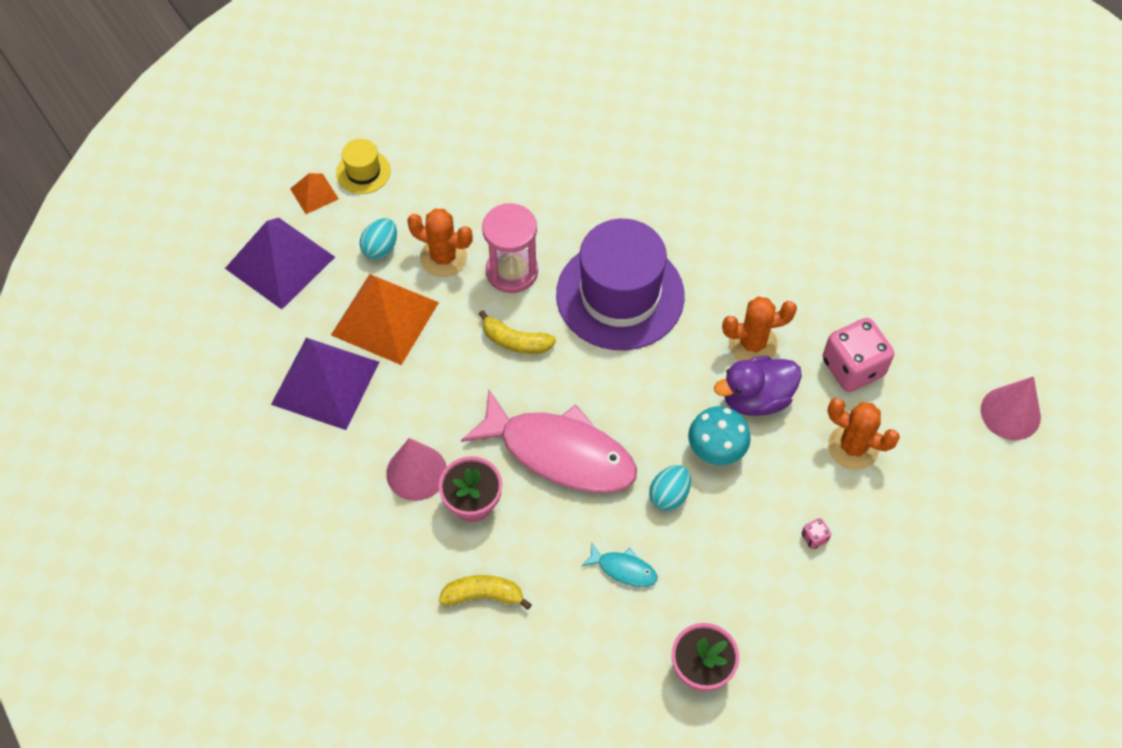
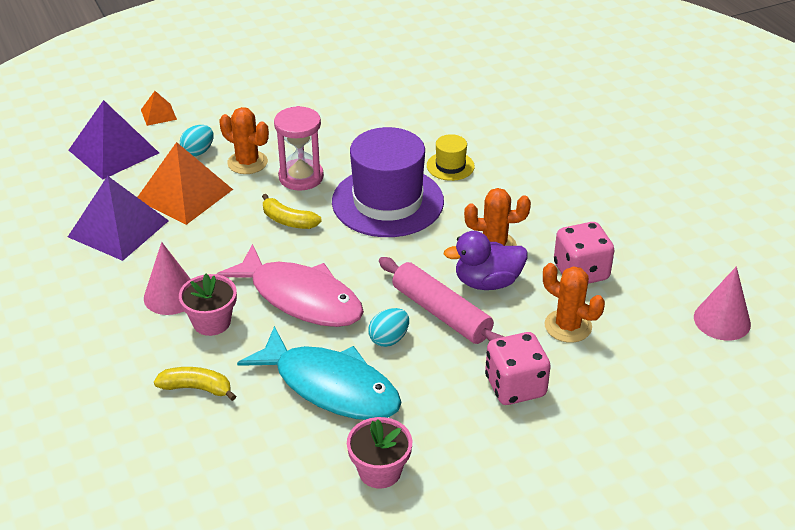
camera: 10 degrees right, 20 degrees down
yellow hat [336,139,391,194] -> yellow hat moved to [427,134,475,181]
turquoise fish [582,543,657,587] -> turquoise fish [237,326,402,420], size x2.43
turquoise mushroom [688,406,751,465] -> pink rolling pin [379,257,504,344]
pink dice [801,518,831,549] -> pink dice [485,332,551,405], size x2.49

